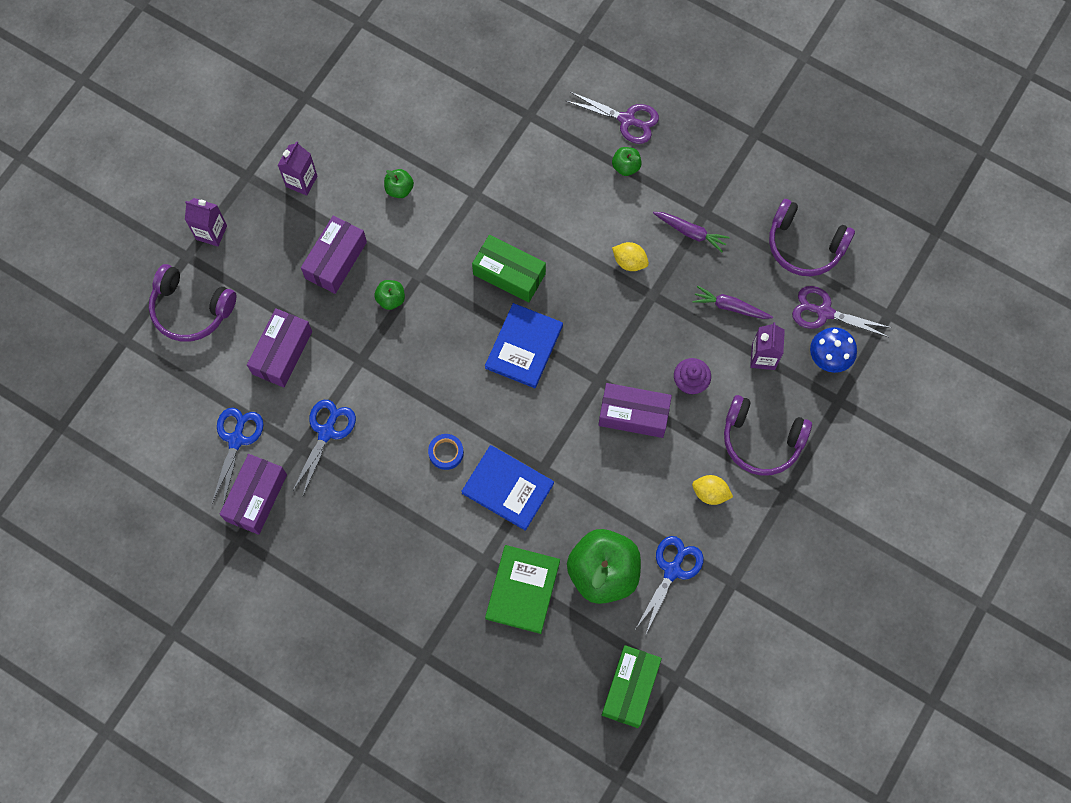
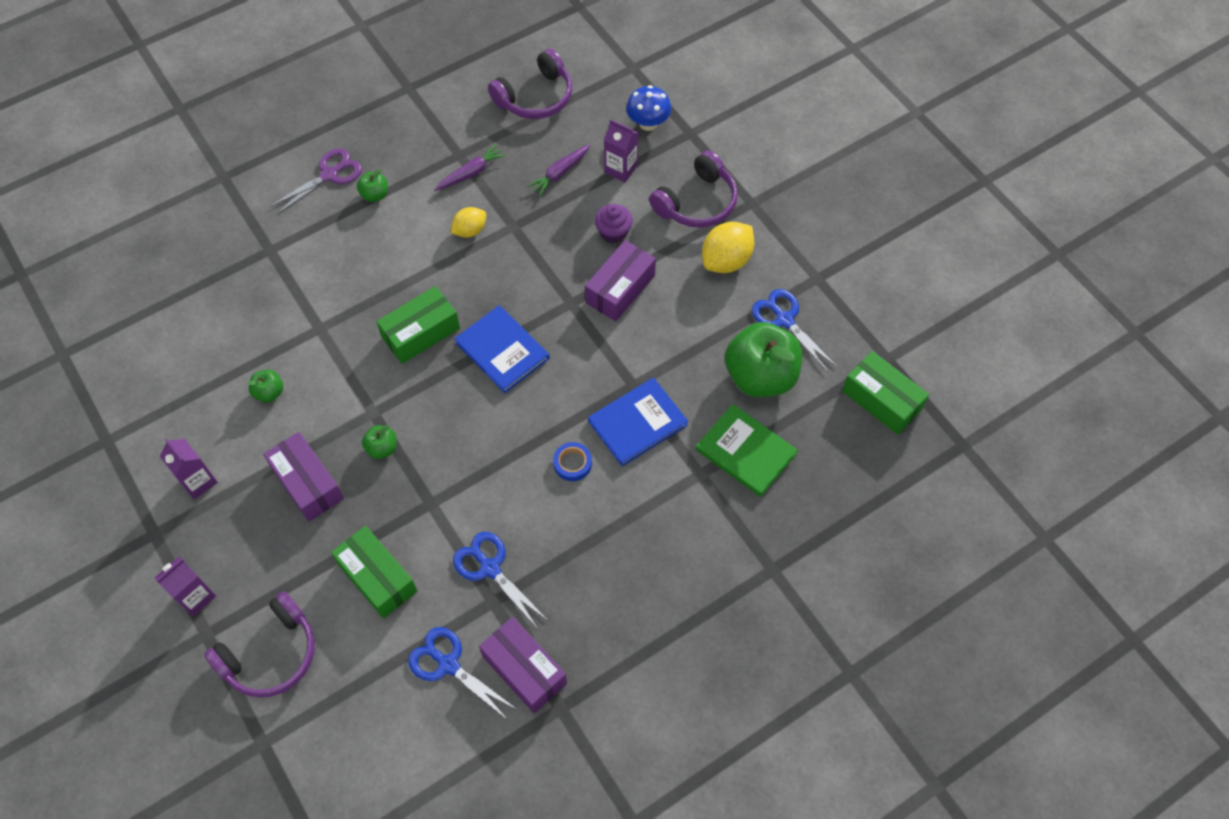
camera: 65 degrees left, 10 degrees down
purple box [247,308,312,388] -> green box [331,526,417,619]
yellow lemon [692,475,733,505] -> yellow lemon [702,222,754,273], size x1.62
purple scissors [792,286,892,337] -> none

